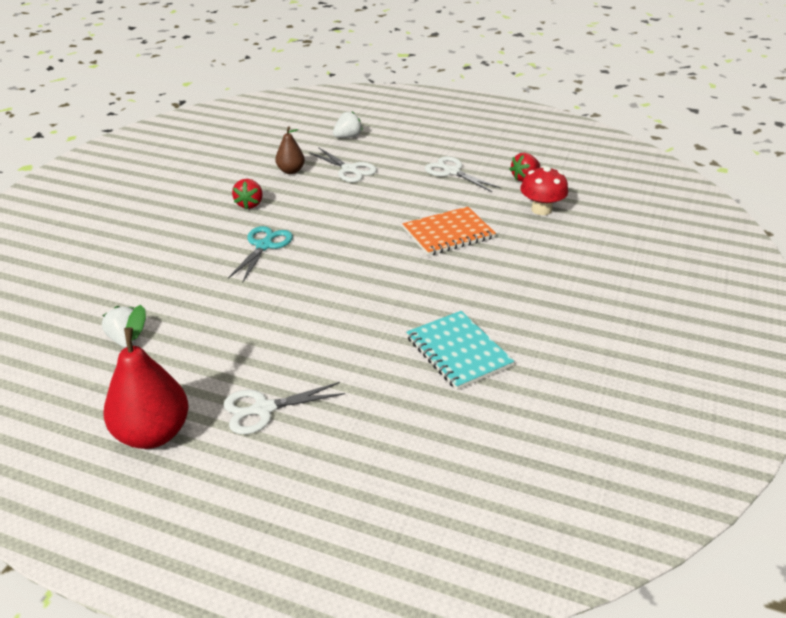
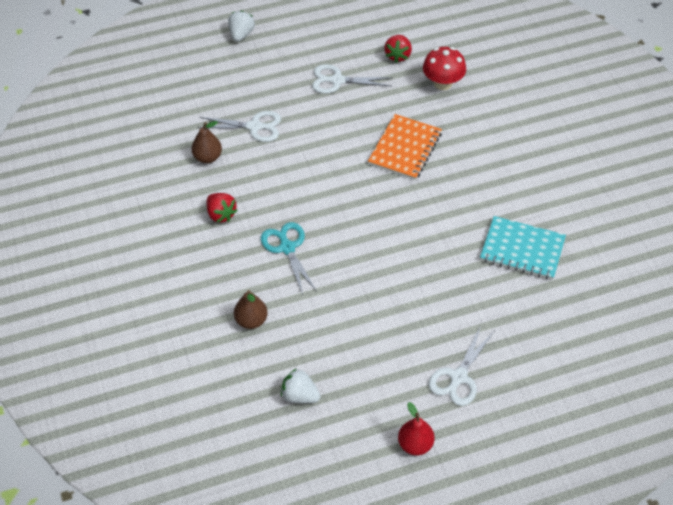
camera: 40 degrees left, 15 degrees up
red pear [104,305,189,449] -> red pear [398,402,434,456], size x0.56
white strawberry [333,112,363,138] -> white strawberry moved to [228,10,255,42]
none -> brown pear [234,290,268,329]

